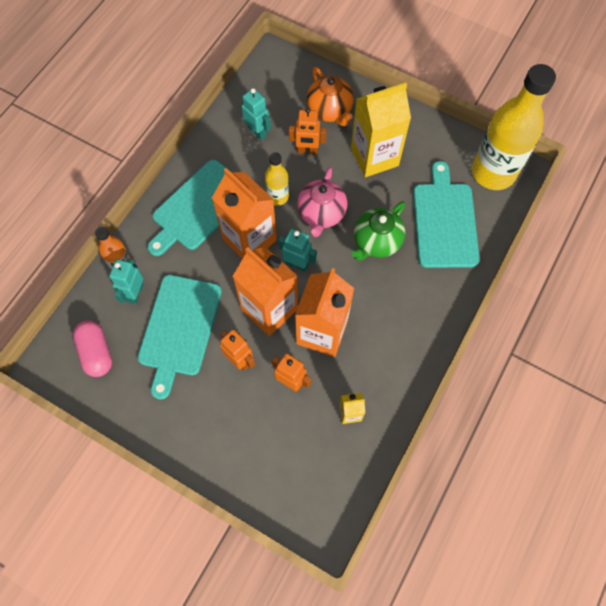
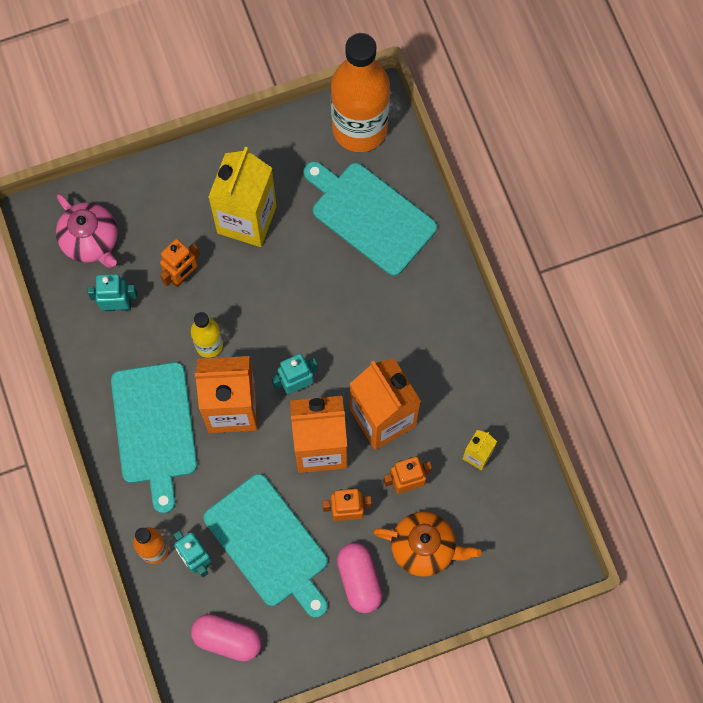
camera: 50 degrees left, 5 degrees up
pink teapot [297,167,348,237] -> pink teapot moved to [56,194,118,268]
orange teapot [307,67,354,126] -> orange teapot moved to [373,512,481,577]
green teapot [352,201,405,261] -> none
yellow bottle [472,64,556,190] -> orange bottle [331,33,390,152]
none -> pink capsule [337,543,383,613]

